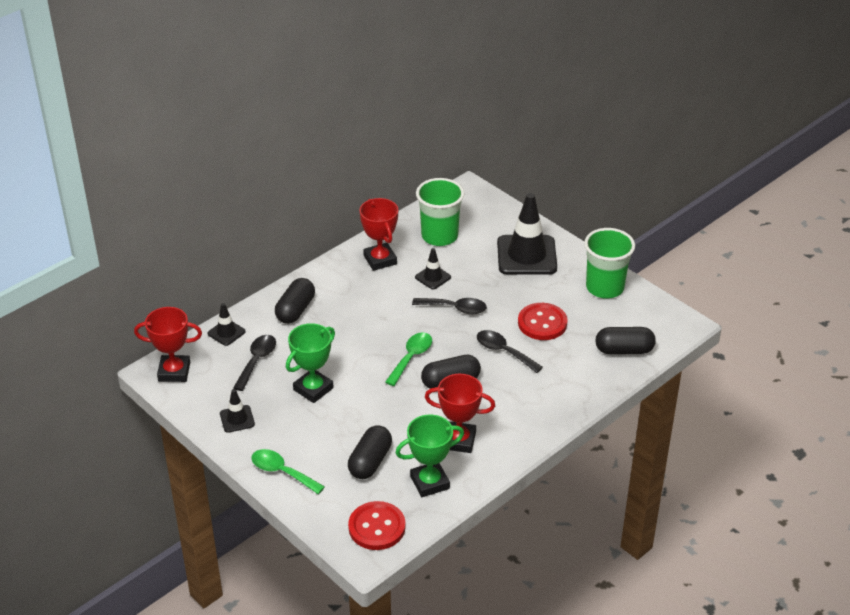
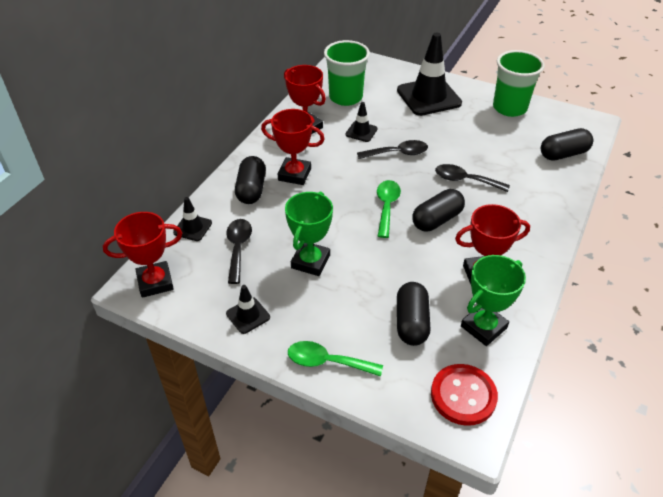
camera: 20 degrees left, 5 degrees up
red button [518,303,568,340] -> none
none -> red trophy [261,109,324,185]

